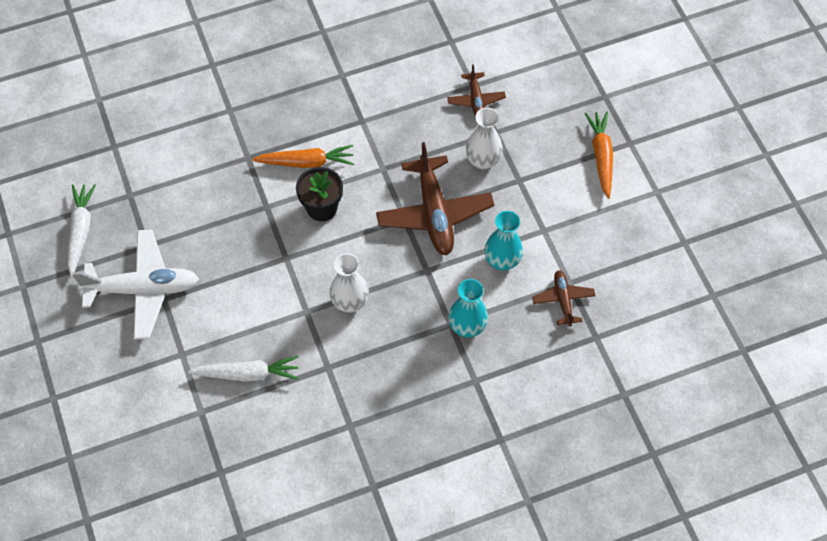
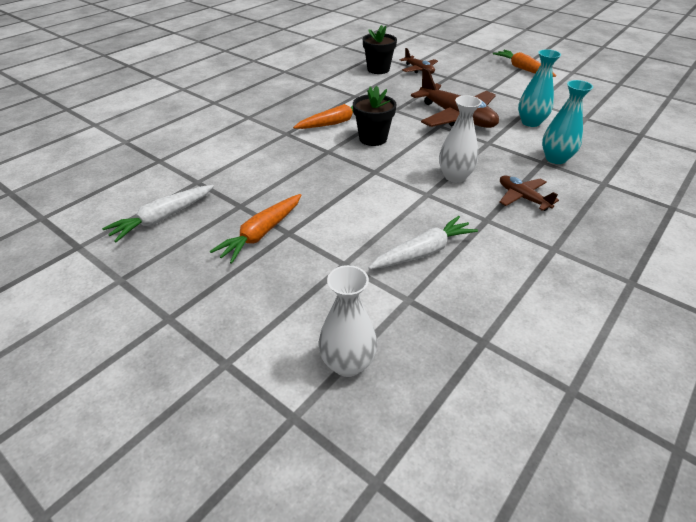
camera: 30 degrees left, 20 degrees down
white carrot [68,184,96,277] -> white carrot turned 105 degrees counterclockwise [102,185,214,242]
white plane [72,229,199,340] -> orange carrot [210,194,301,264]
white vase [466,108,503,170] -> white vase moved to [319,265,378,377]
brown plane [532,270,596,327] -> brown plane moved to [499,175,559,211]
none -> black flower pot [363,25,397,74]

